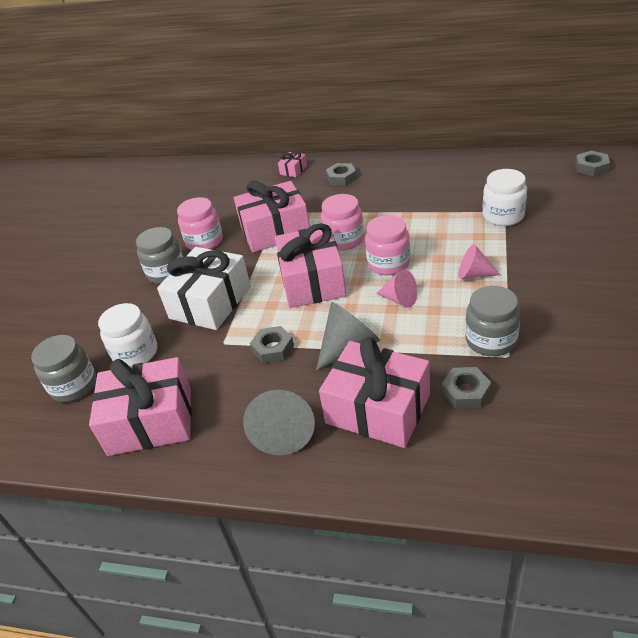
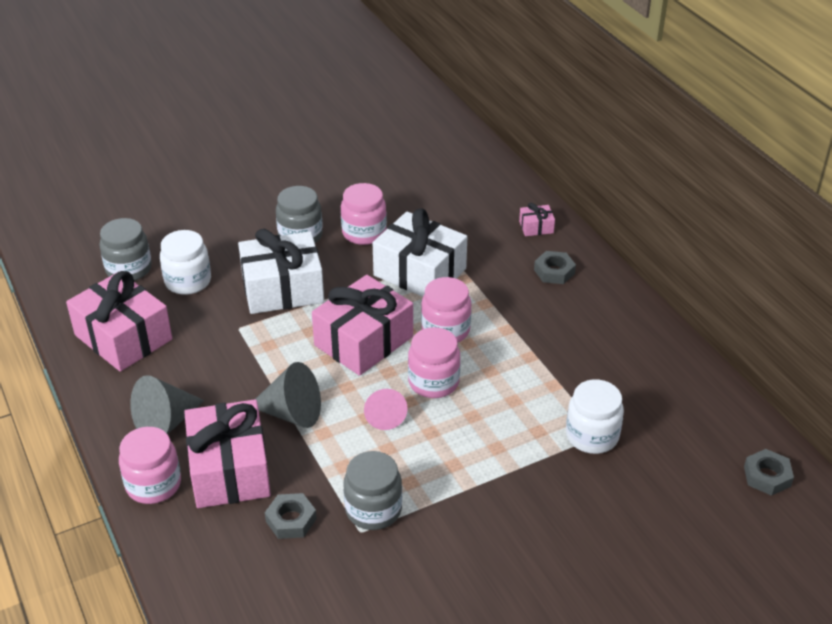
camera: 45 degrees right, 0 degrees up
pink gift [234,181,310,252] -> white gift [373,209,467,297]
grey nut [250,326,294,363] -> none
pink cone [458,244,501,279] -> none
none -> pink jar [119,427,181,504]

